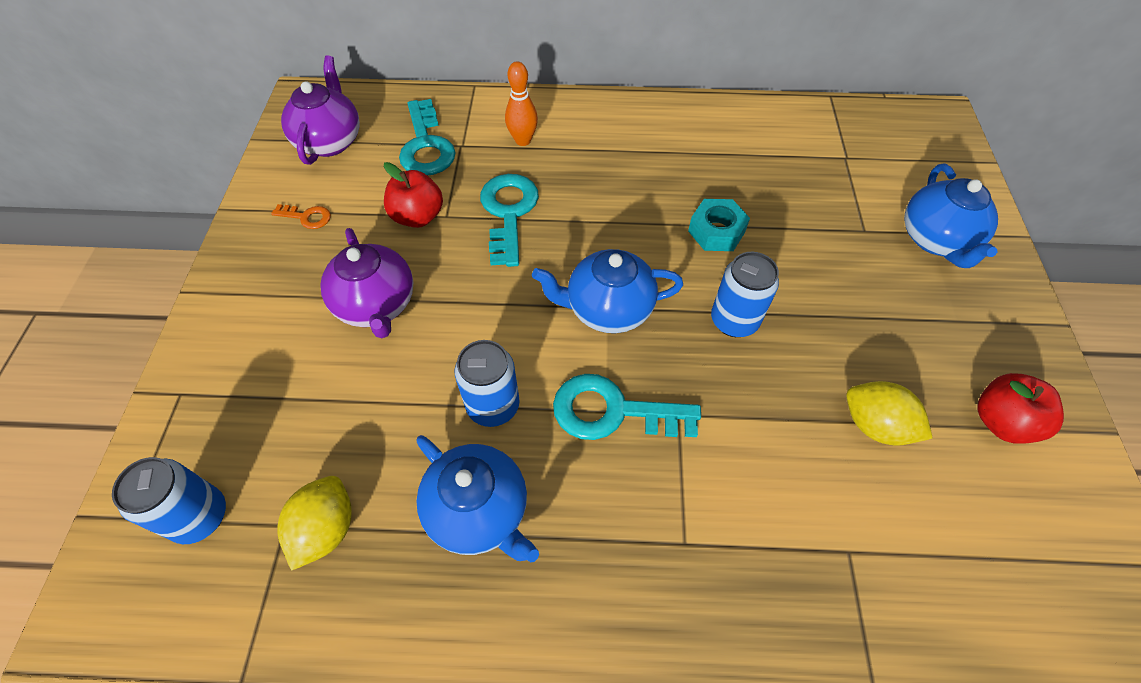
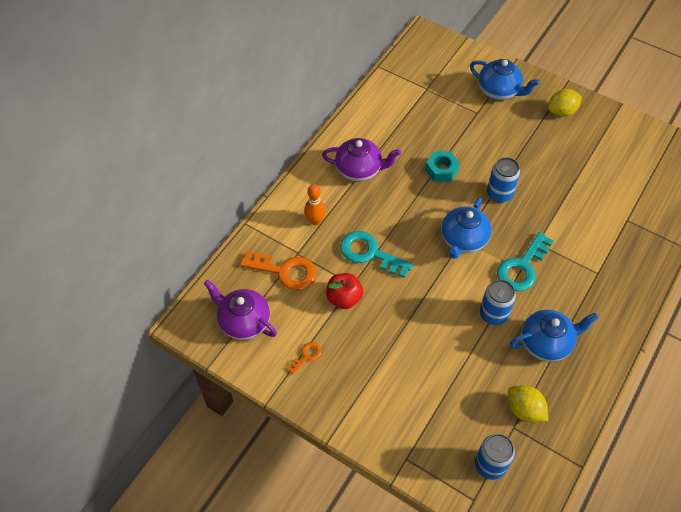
camera: 60 degrees left, 0 degrees up
purple teapot [320,228,413,338] -> purple teapot moved to [322,138,401,182]
turquoise key [399,99,456,175] -> orange key [240,251,316,290]
yellow lemon [846,381,933,446] -> yellow lemon moved to [548,89,582,117]
red apple [977,373,1064,444] -> none

